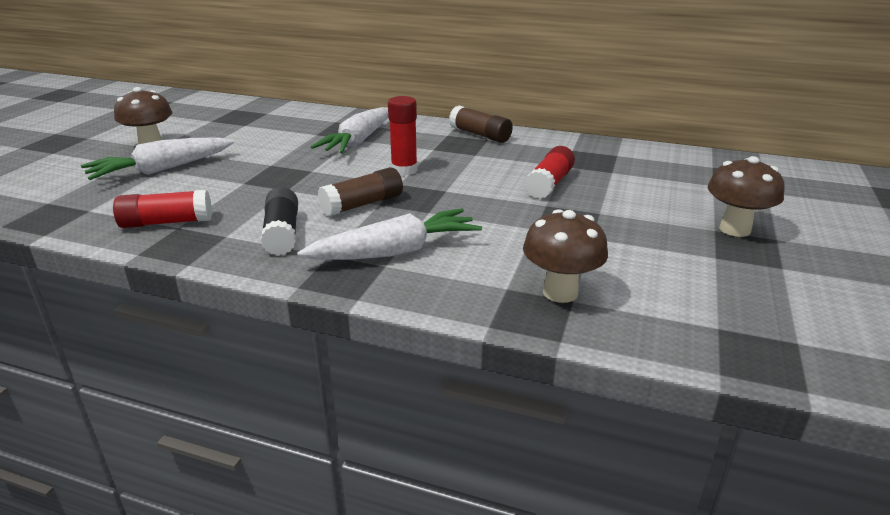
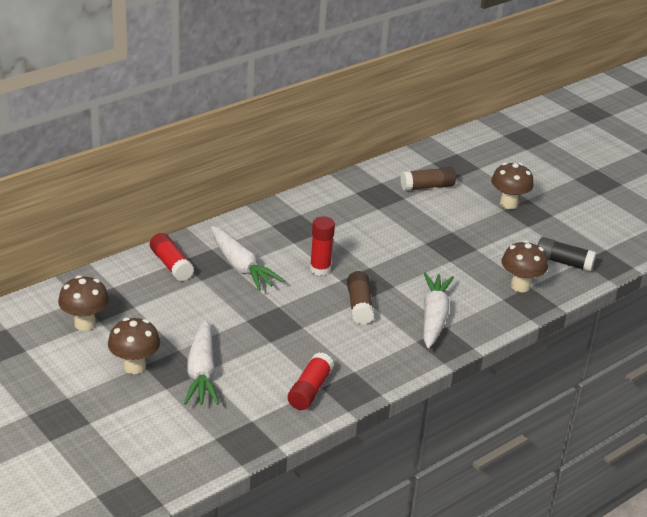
camera: 60 degrees left, 5 degrees up
black glue stick [260,187,298,256] -> black glue stick moved to [537,237,596,272]
brown glue stick [449,105,513,143] -> brown glue stick moved to [400,167,456,191]
red glue stick [525,146,575,199] -> red glue stick moved to [150,233,194,281]
none -> brown mushroom [58,275,109,331]

